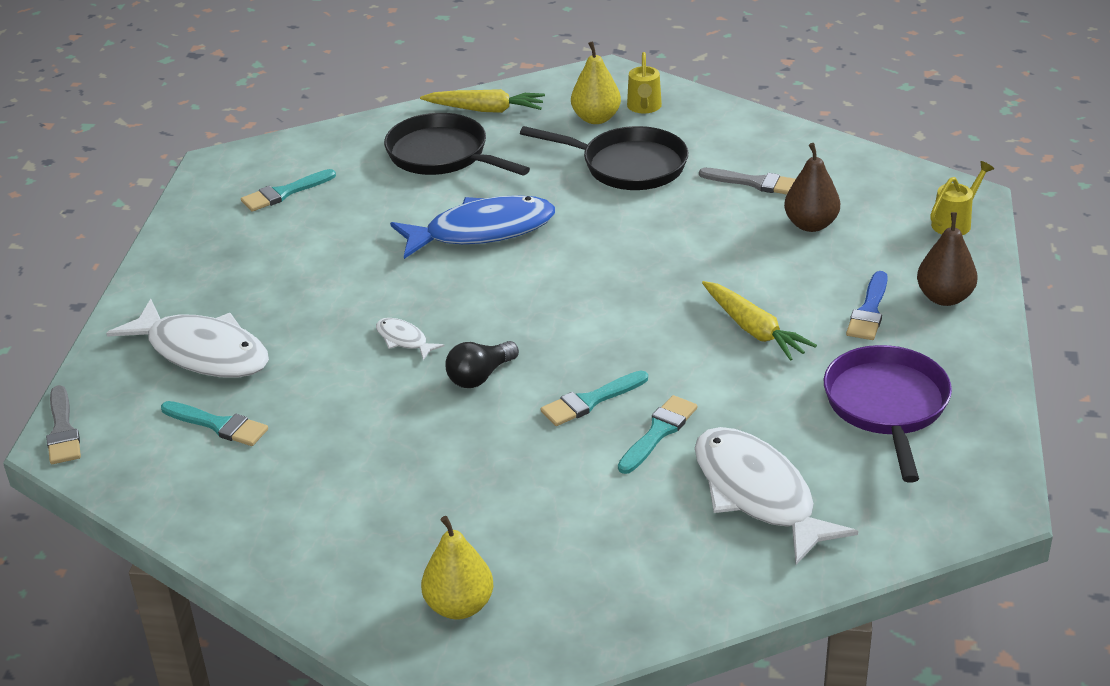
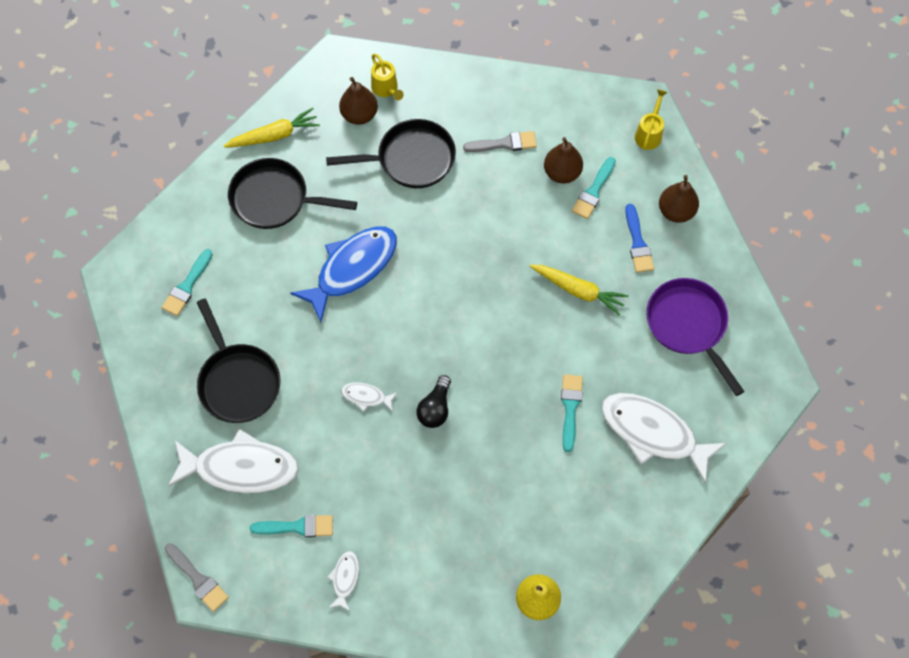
camera: 30 degrees left, 30 degrees up
turquoise brush [541,370,648,426] -> turquoise brush moved to [572,157,616,219]
yellow pear [571,41,621,124] -> brown pear [339,77,378,125]
none -> black pan [197,298,281,423]
none -> white fish [328,551,359,611]

